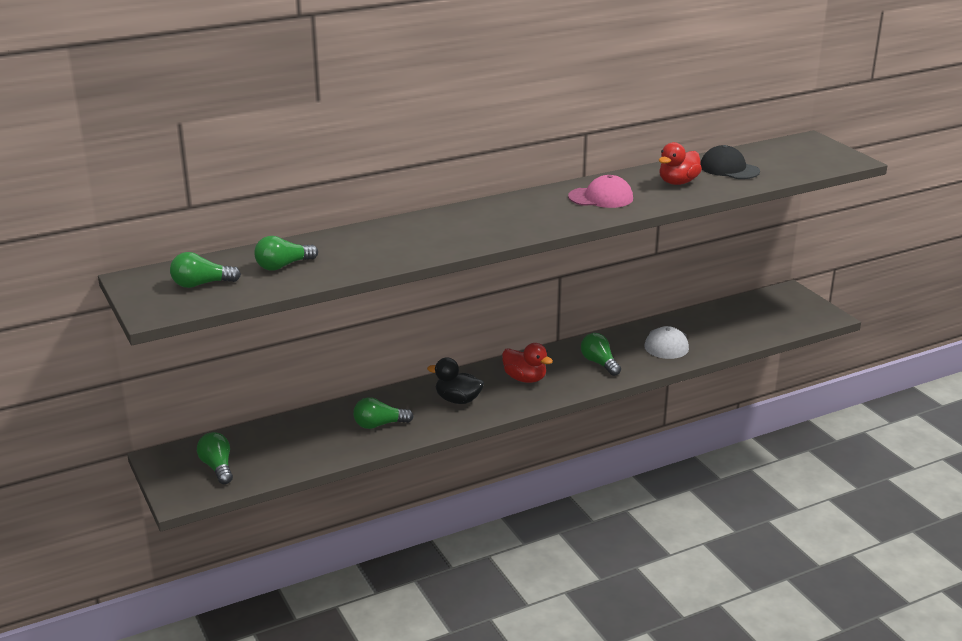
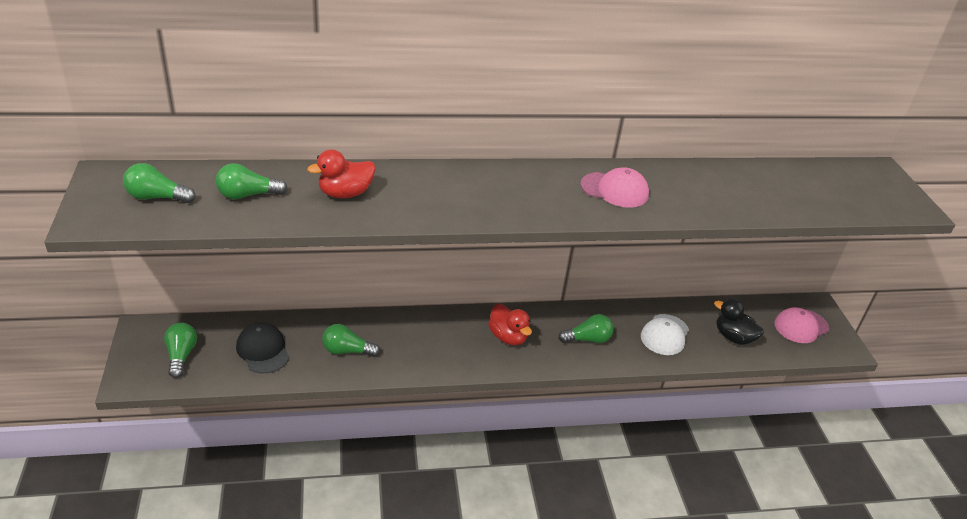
camera: 15 degrees right, 10 degrees up
black duck [427,358,484,404] -> black duck moved to [714,299,764,345]
green light bulb [581,333,621,376] -> green light bulb turned 90 degrees clockwise [558,314,614,343]
red duck [659,142,702,185] -> red duck moved to [307,149,375,198]
black cap [700,145,760,179] -> black cap moved to [236,323,289,373]
none -> pink cap [774,307,829,343]

